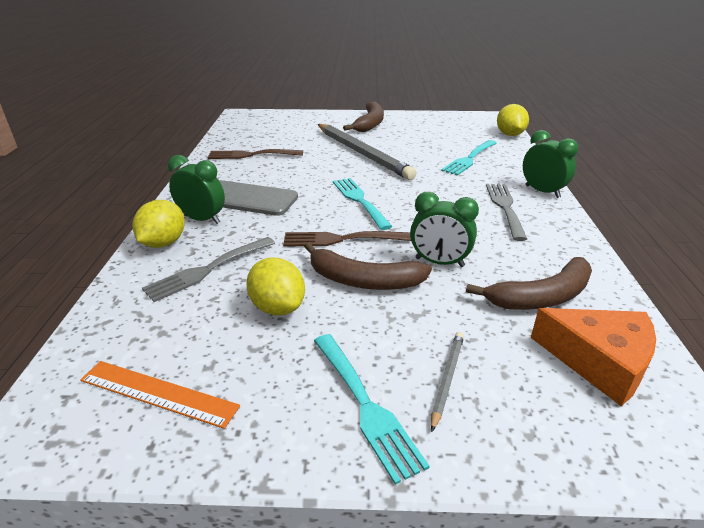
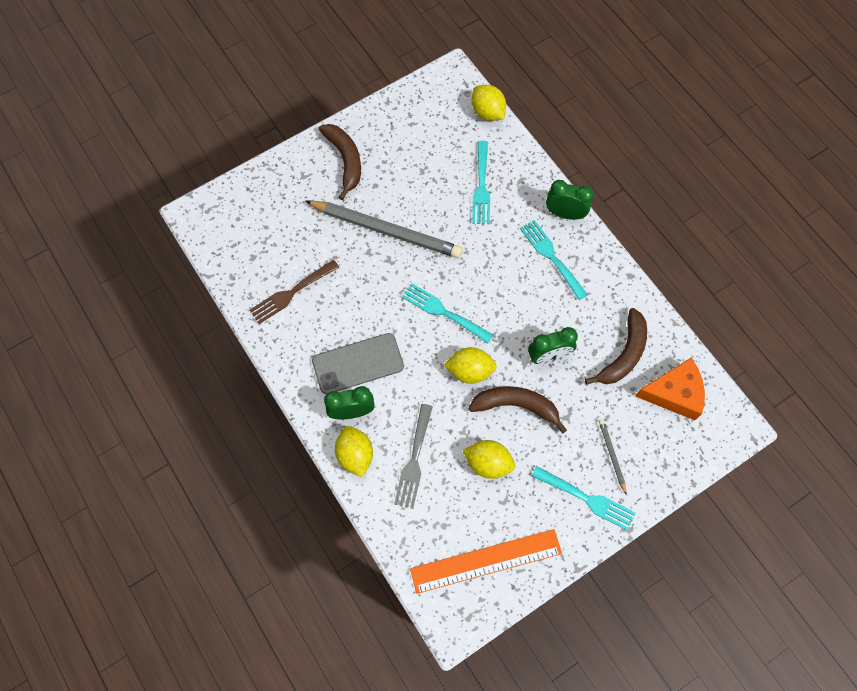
camera: 35 degrees left, 35 degrees up
orange ruler [80,361,240,429] -> orange ruler [410,529,562,594], size x1.50
brown fork [283,231,411,247] -> yellow lemon [444,347,497,384]
brown banana [304,242,432,290] -> brown banana turned 150 degrees counterclockwise [469,386,567,434]
grey fork [486,184,527,241] -> turquoise fork [520,220,588,300]

